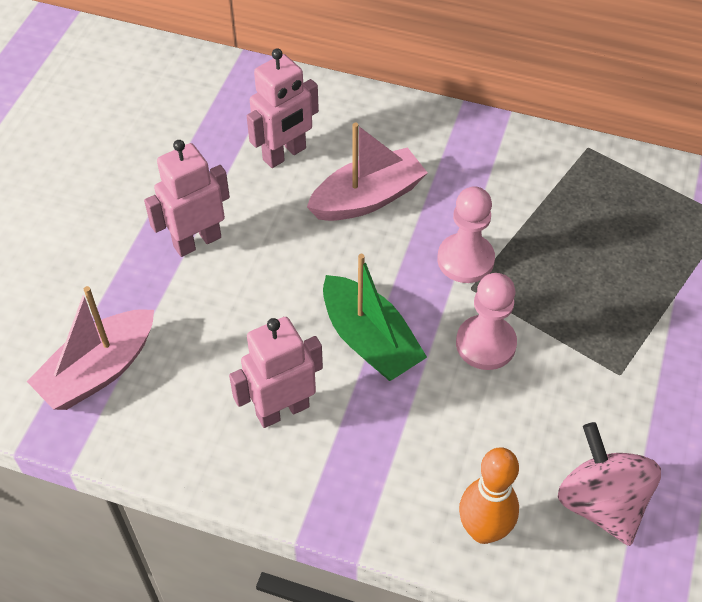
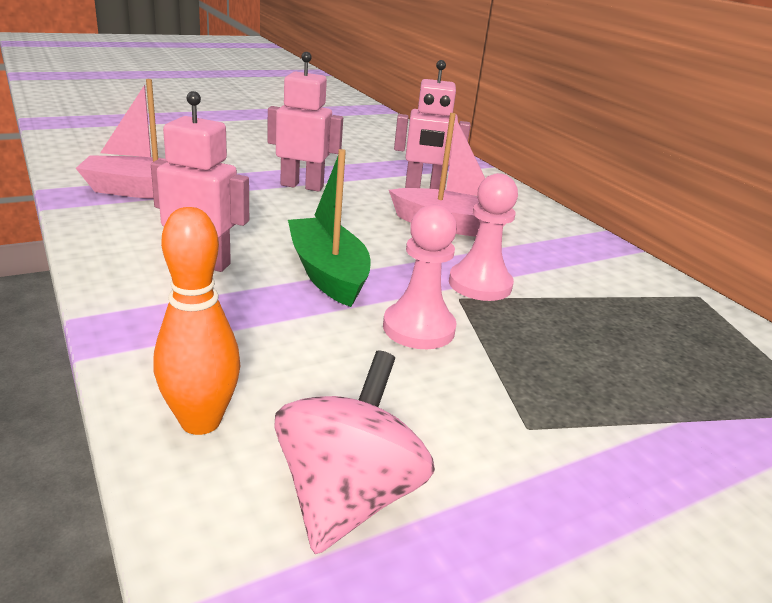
camera: 40 degrees right, 25 degrees down
green boat [323,254,427,381] -> green boat turned 150 degrees clockwise [288,149,370,307]

